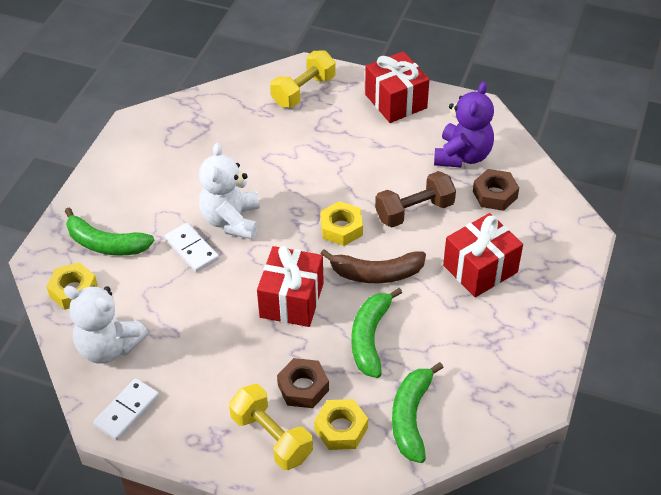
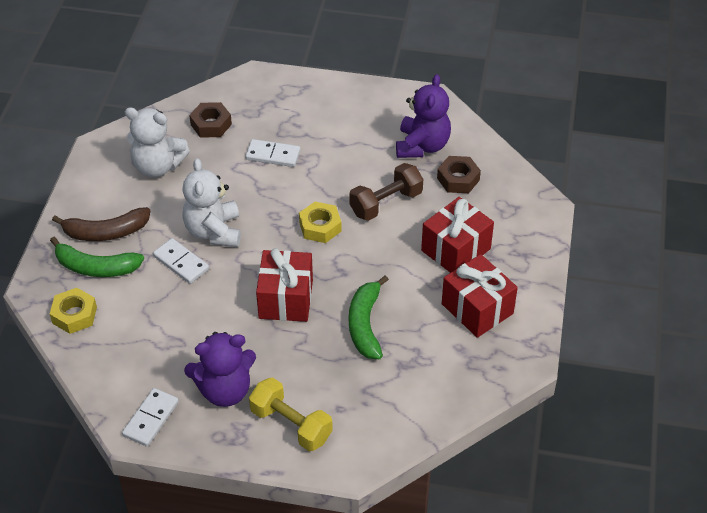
camera: 10 degrees left, 0 degrees up
white teddy bear [64,285,148,364] -> white teddy bear moved to [125,107,190,177]
yellow dumbbell [270,50,336,108] -> none
brown nut [277,358,329,408] -> brown nut moved to [189,102,232,138]
yellow nut [314,399,368,450] -> none
brown banana [321,249,426,283] -> brown banana moved to [52,207,150,241]
red gift [365,51,429,123] -> red gift moved to [442,254,518,338]
green banana [392,362,444,463] -> none
none -> purple teddy bear [184,332,256,407]
none -> white domino [245,139,301,167]

